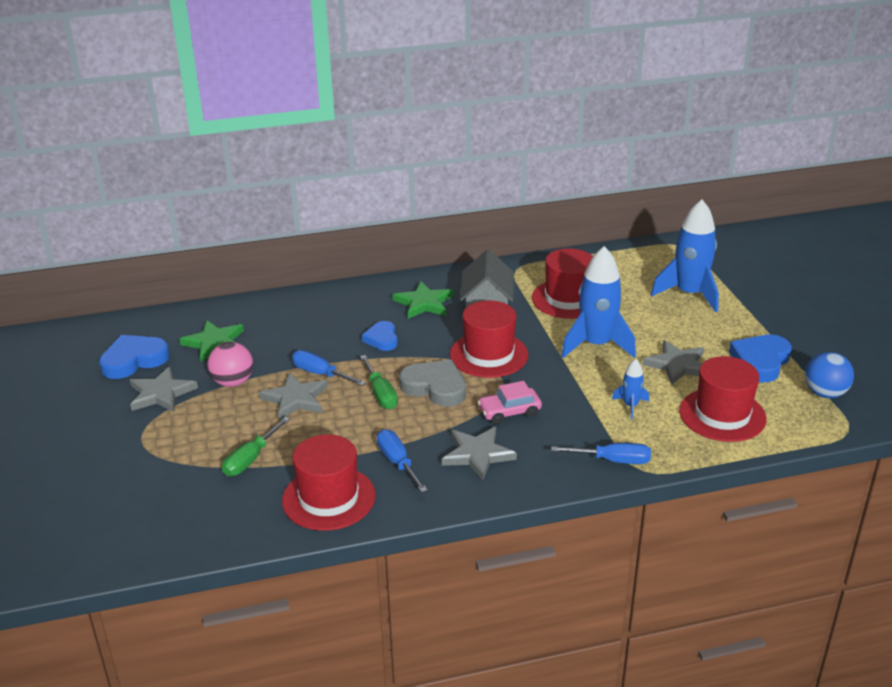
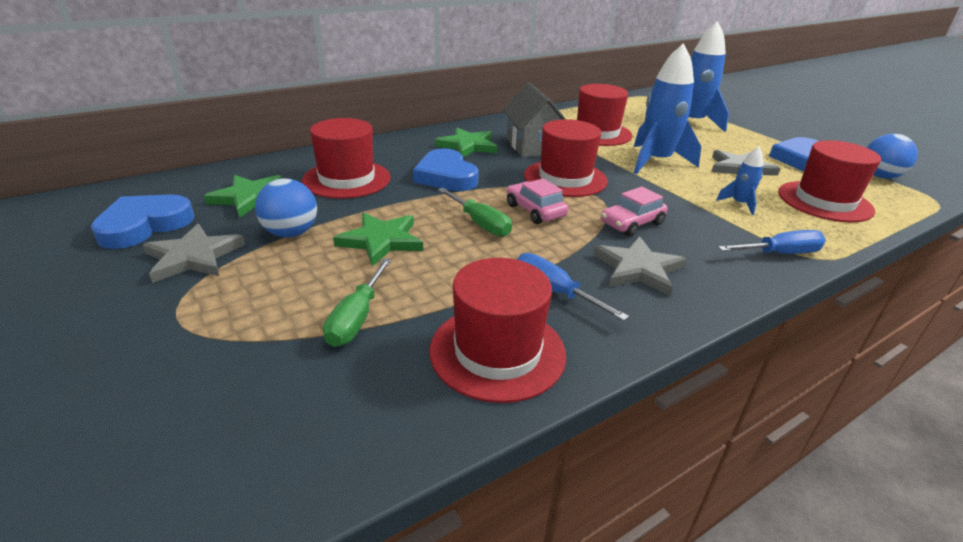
camera: 20 degrees left, 0 degrees up
pink ball [207,342,253,387] -> blue ball [255,179,317,238]
grey star [259,372,328,420] -> green star [333,213,423,266]
blue screwdriver [292,350,366,386] -> none
blue heart [362,321,398,351] -> blue heart [413,149,479,191], size x1.58
grey heart [399,360,466,407] -> pink car [507,178,569,224]
none -> red hat [302,118,391,199]

